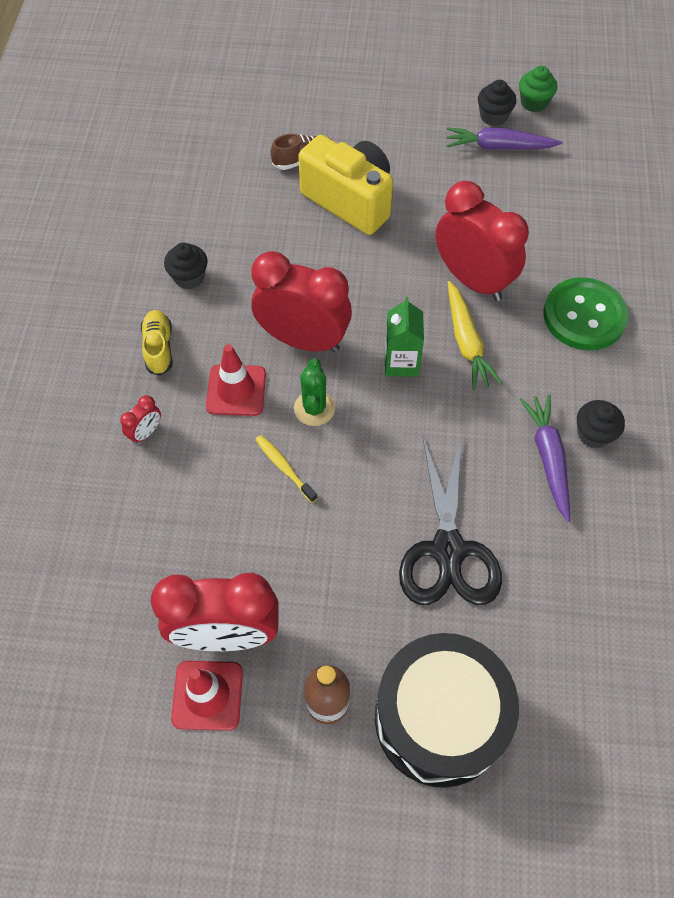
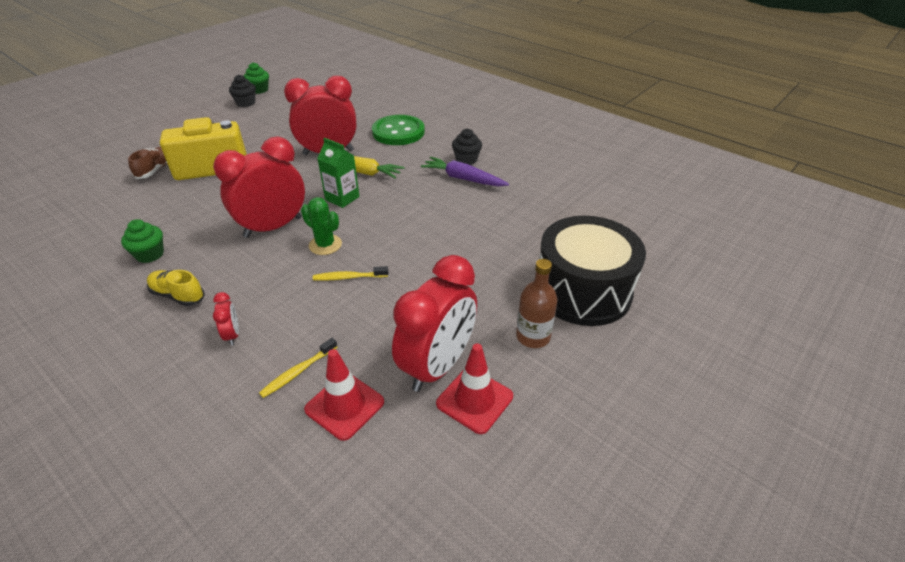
camera: 55 degrees left, 20 degrees down
black cupcake [164,243,208,289] -> green cupcake [121,219,164,263]
red traffic cone [206,344,266,416] -> red traffic cone moved to [304,349,384,441]
black scissors [399,435,502,605] -> none
purple carrot [447,127,562,150] -> none
none -> yellow toothbrush [259,338,337,398]

